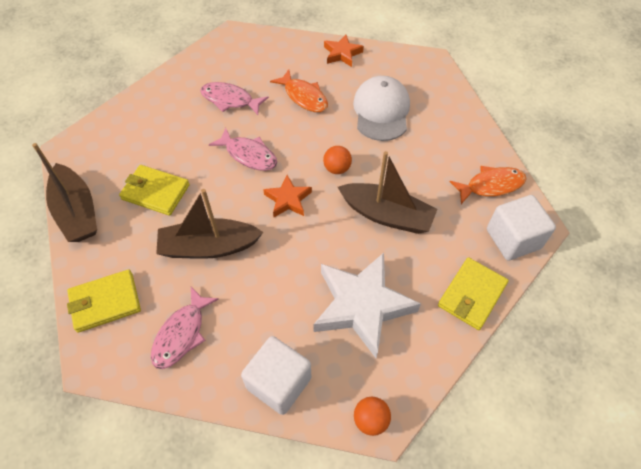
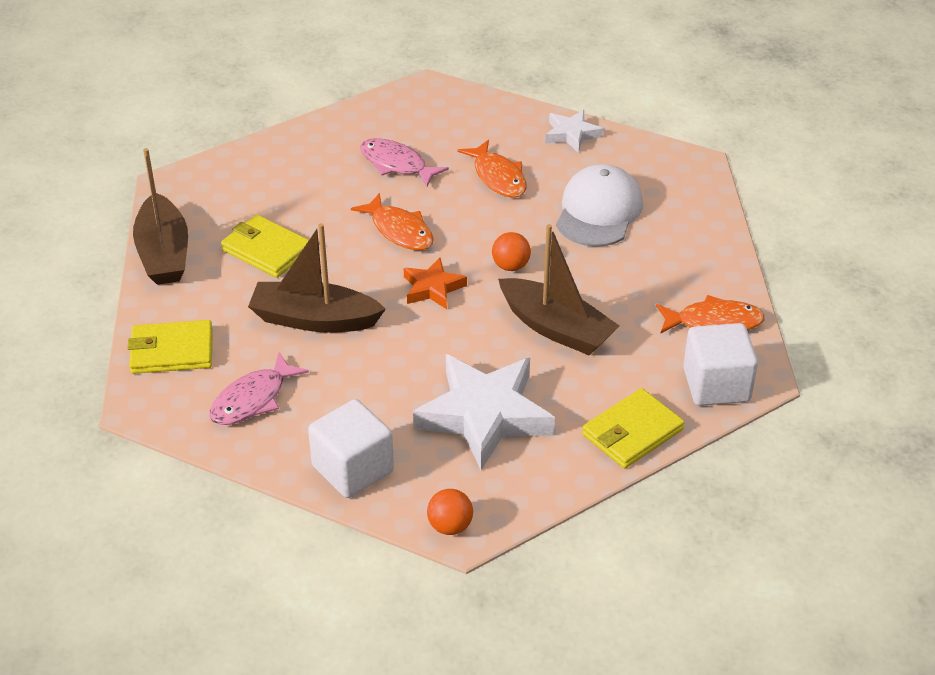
camera: 15 degrees right, 15 degrees down
pink fish [209,128,277,171] -> orange fish [351,193,434,250]
orange star [324,35,364,67] -> white star [545,110,603,153]

